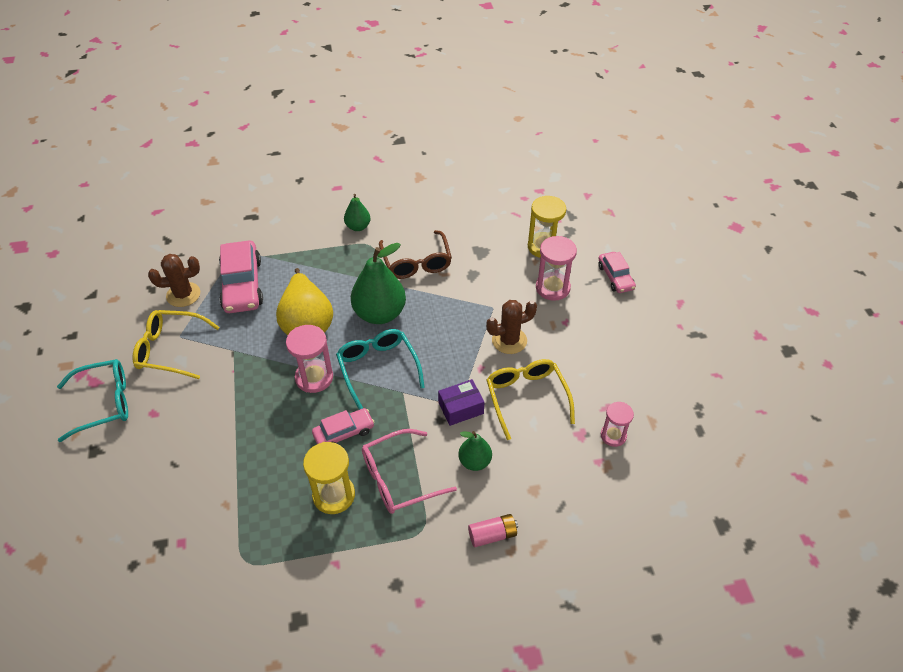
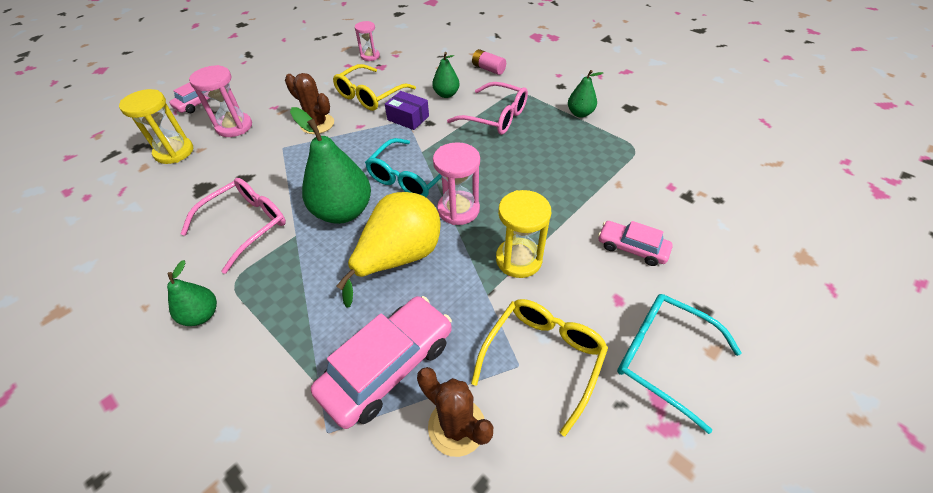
camera: 125 degrees left, 0 degrees up
yellow glasses [132,310,220,379] -> yellow glasses turned 120 degrees counterclockwise [471,299,608,436]
yellow hourglass [303,442,355,514] -> yellow hourglass moved to [496,190,551,278]
pink car [312,408,375,444] -> pink car moved to [598,221,673,266]
brown glasses [379,230,452,279] -> pink glasses [181,178,286,274]
none -> green pear [568,70,603,118]

